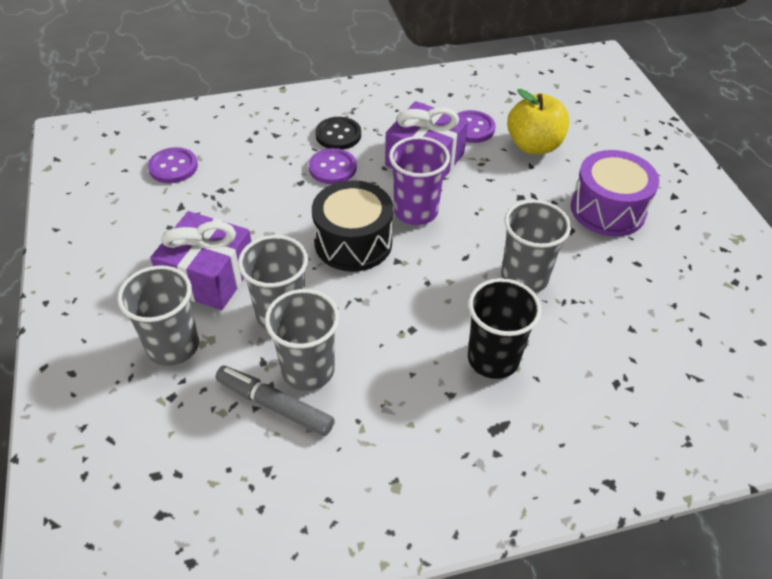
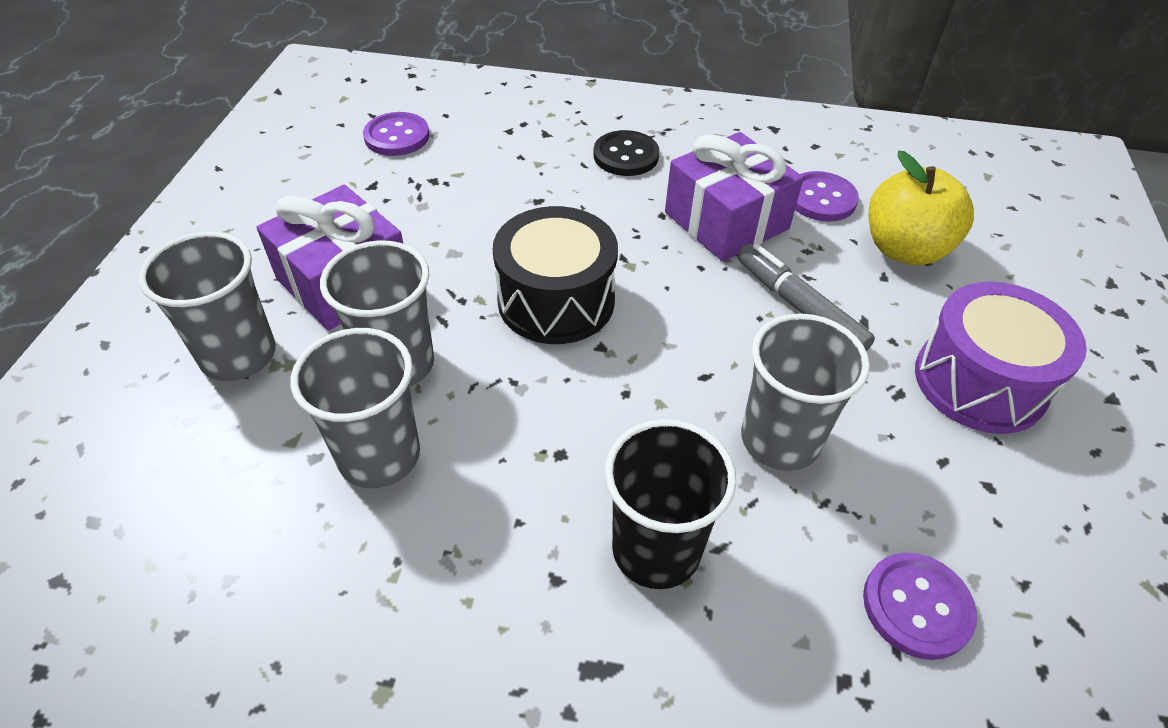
camera: 25 degrees right, 0 degrees up
grey marker [215,366,334,436] -> grey marker moved to [737,243,875,352]
purple button [309,148,357,184] -> purple button moved to [863,552,977,660]
purple cup [389,136,450,225] -> none

